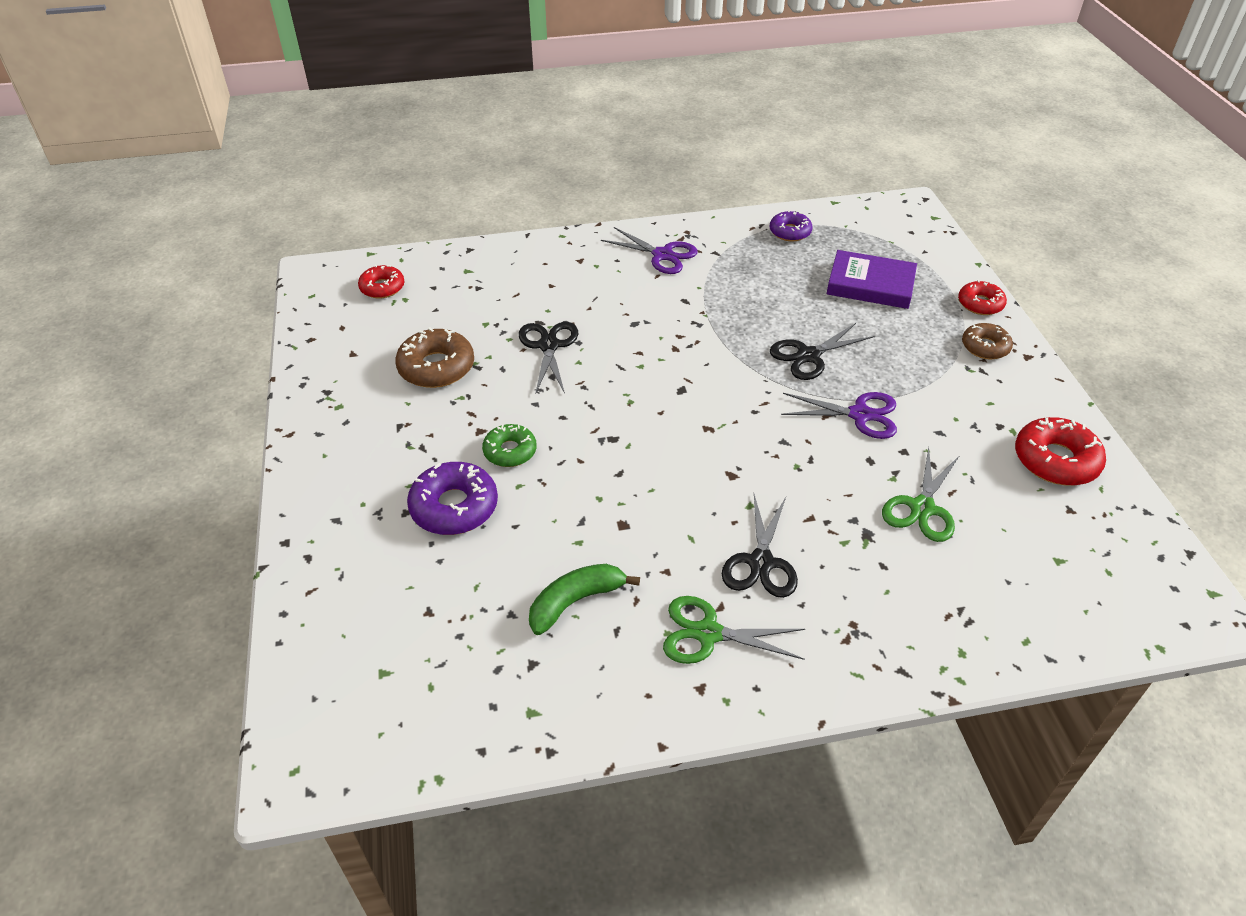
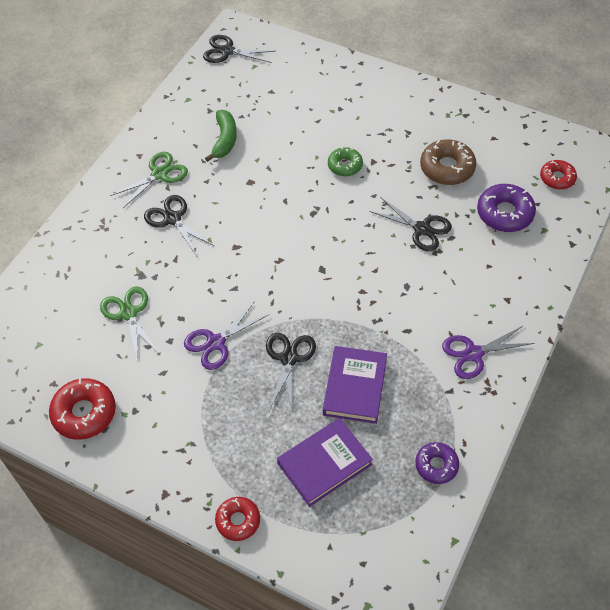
camera: 130 degrees right, 10 degrees up
purple donut [407,462,498,535] -> purple donut moved to [477,184,536,232]
brown donut [962,323,1013,359] -> none
none -> black scissors [203,35,275,63]
none -> purple book [323,346,387,424]

